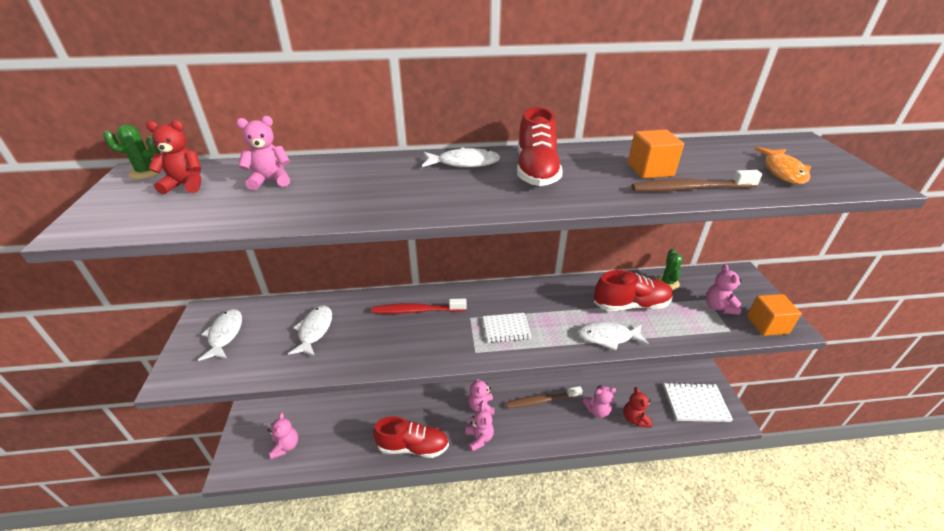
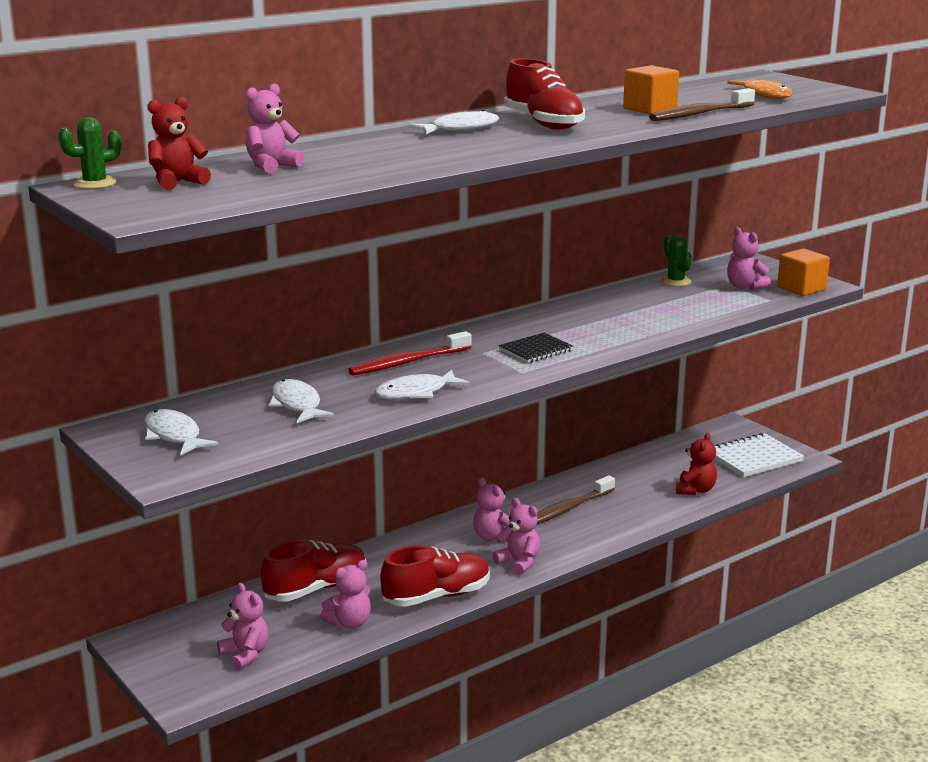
camera: 30 degrees left, 15 degrees down
white notebook [483,313,532,343] -> black notebook [499,333,573,363]
white fish [578,322,649,350] -> white fish moved to [374,370,470,400]
pink teddy bear [583,385,616,418] -> pink teddy bear moved to [320,560,371,628]
red shoe [594,270,673,311] -> red shoe moved to [261,540,366,602]
red teddy bear [624,387,652,428] -> red teddy bear turned 120 degrees counterclockwise [676,433,717,495]

